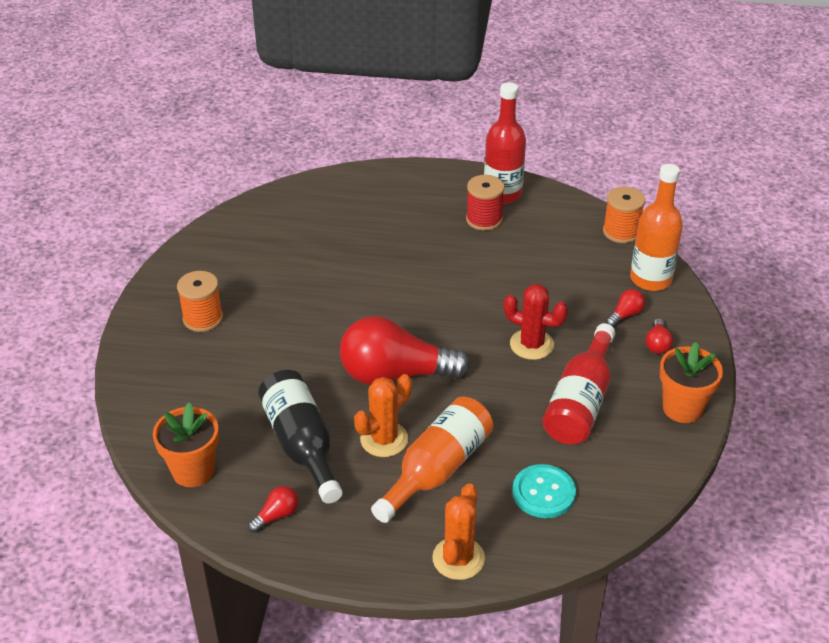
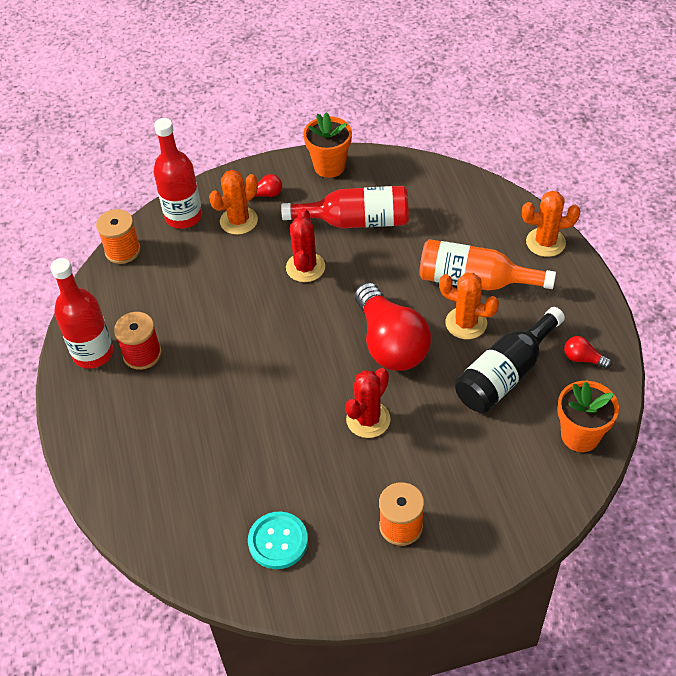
camera: 110 degrees left, 10 degrees up
turquoise button [512,464,576,518] -> turquoise button moved to [248,512,308,569]
red light bulb [606,289,645,327] -> orange cactus [209,170,258,235]
orange bottle [630,164,683,291] -> red bottle [153,118,202,229]
none -> red cactus [345,368,391,438]

